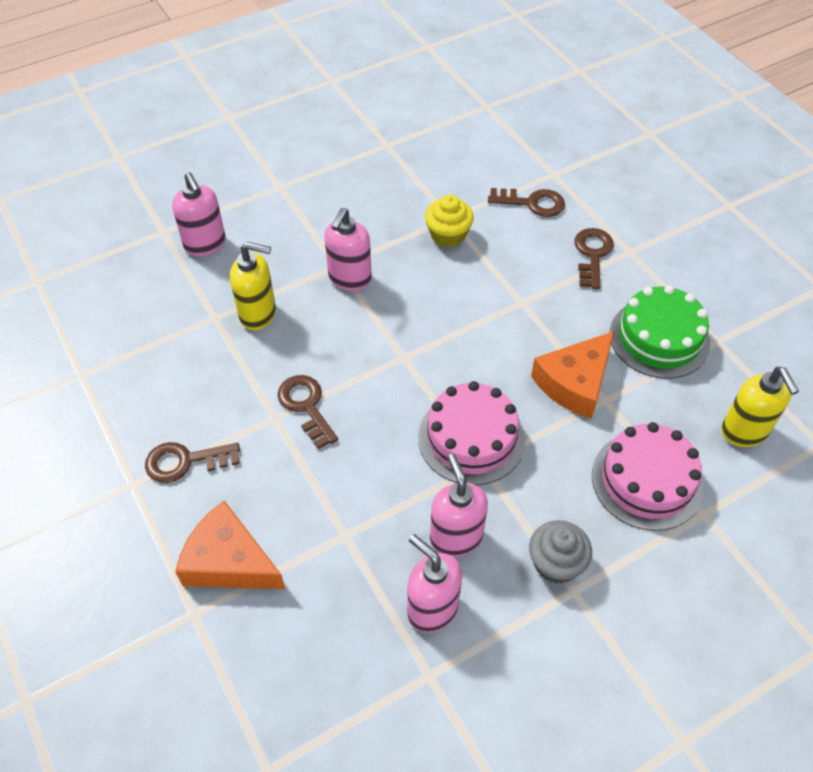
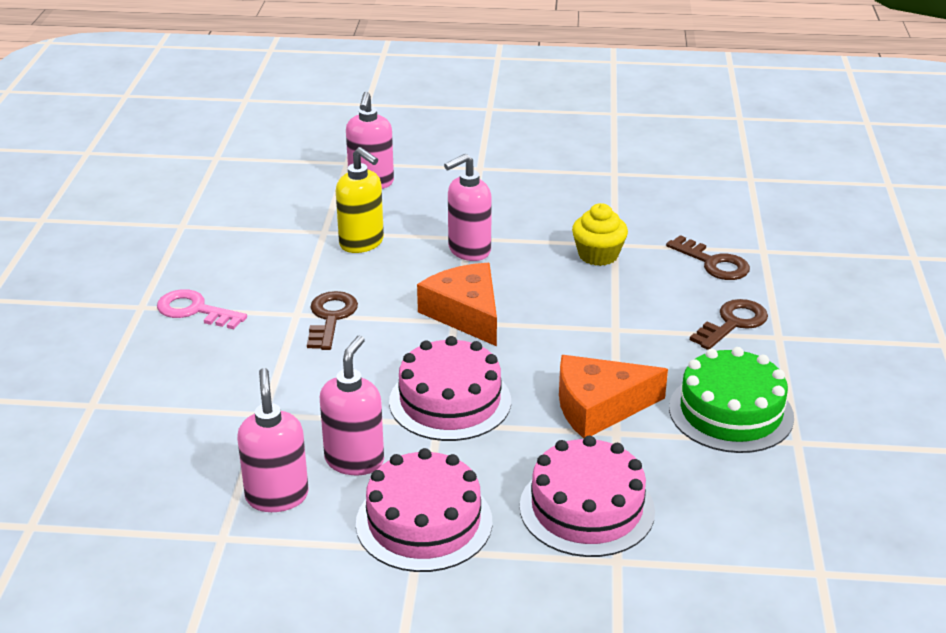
camera: 35 degrees right, 20 degrees down
brown key [145,442,240,483] -> pink key [157,289,247,329]
orange cheese [175,501,285,589] -> orange cheese moved to [417,263,497,346]
grey cupcake [529,520,592,584] -> pink cake [356,448,492,572]
yellow soap dispenser [721,367,799,447] -> none

